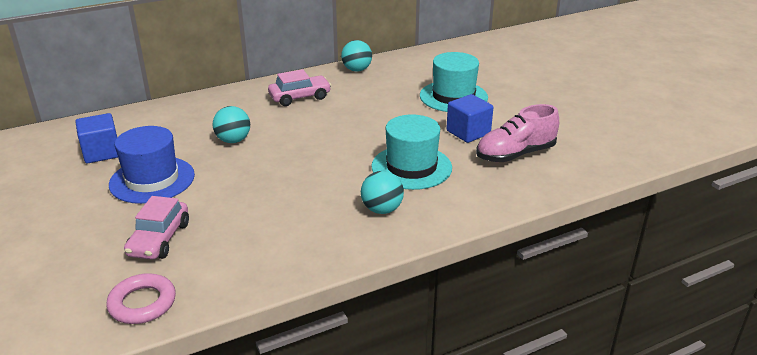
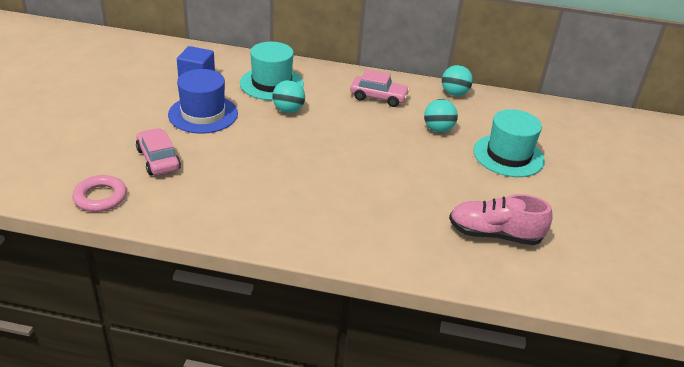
camera: 35 degrees right, 5 degrees up
pink car [124,196,189,260] -> pink car turned 105 degrees clockwise [136,128,181,175]
turquoise ball [361,171,404,214] -> turquoise ball moved to [424,99,458,133]
turquoise hat [371,114,452,190] -> turquoise hat moved to [240,42,304,101]
blue cube [446,94,494,143] -> none

